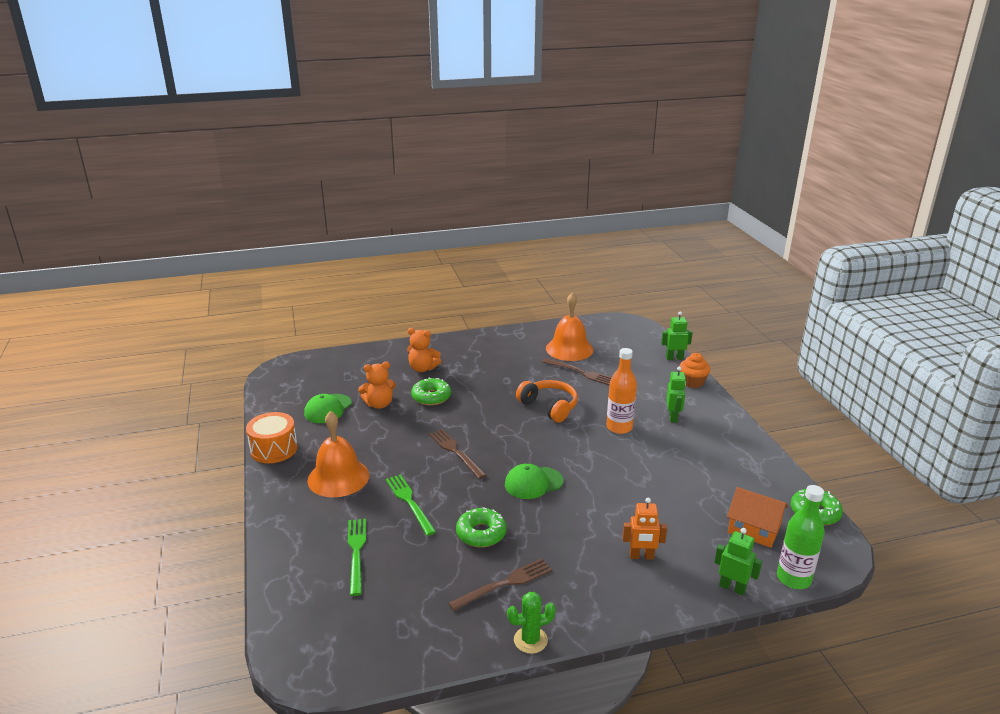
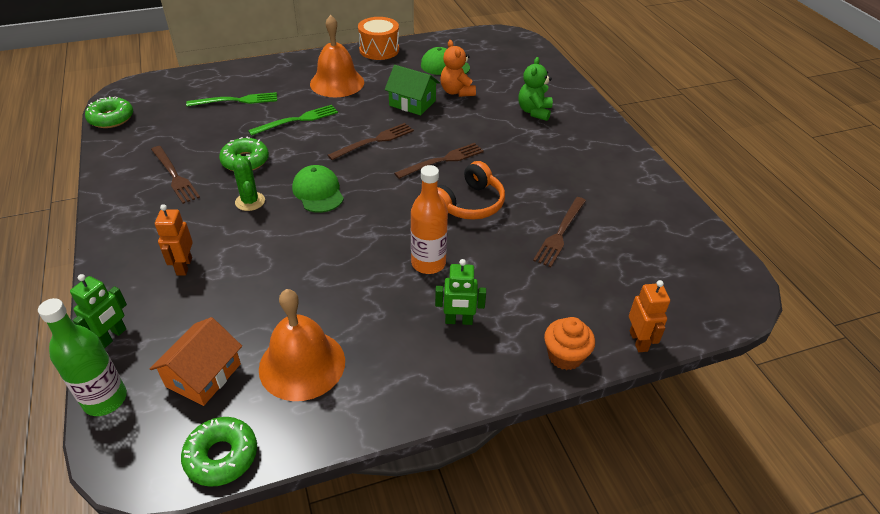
camera: 85 degrees right, 15 degrees up
orange teddy bear [407,328,441,372] -> green teddy bear [519,57,553,121]
green donut [411,378,451,405] -> green donut moved to [85,96,133,128]
green cactus [507,592,556,654] -> green cactus moved to [232,154,265,211]
orange bell [546,292,594,361] -> orange bell moved to [259,289,345,401]
green robot [661,311,693,360] -> orange robot [629,280,670,352]
none -> green house [385,65,440,115]
none -> brown fork [394,143,484,179]

